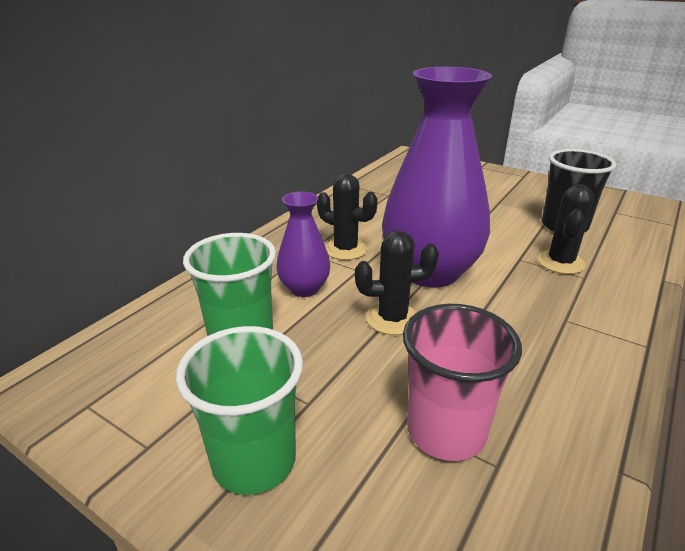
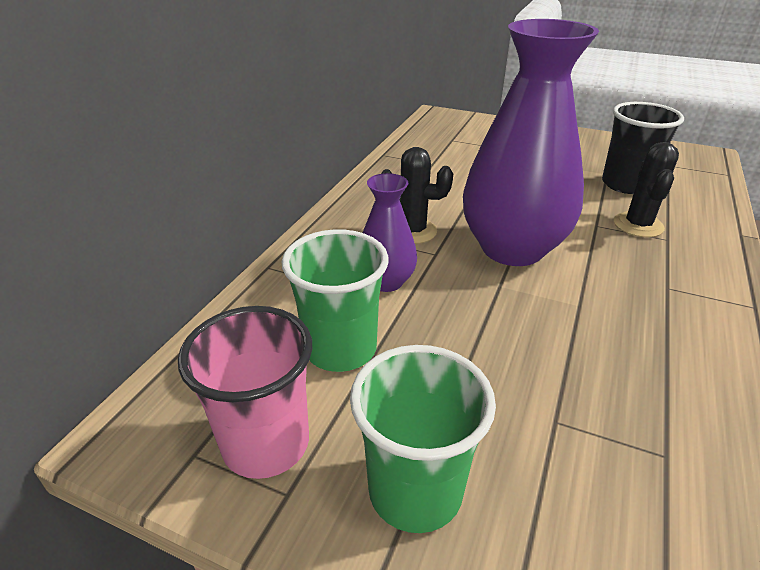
camera: 10 degrees left, 5 degrees up
black cactus [355,231,439,335] -> none
pink cup [403,304,522,461] -> pink cup moved to [178,306,312,479]

